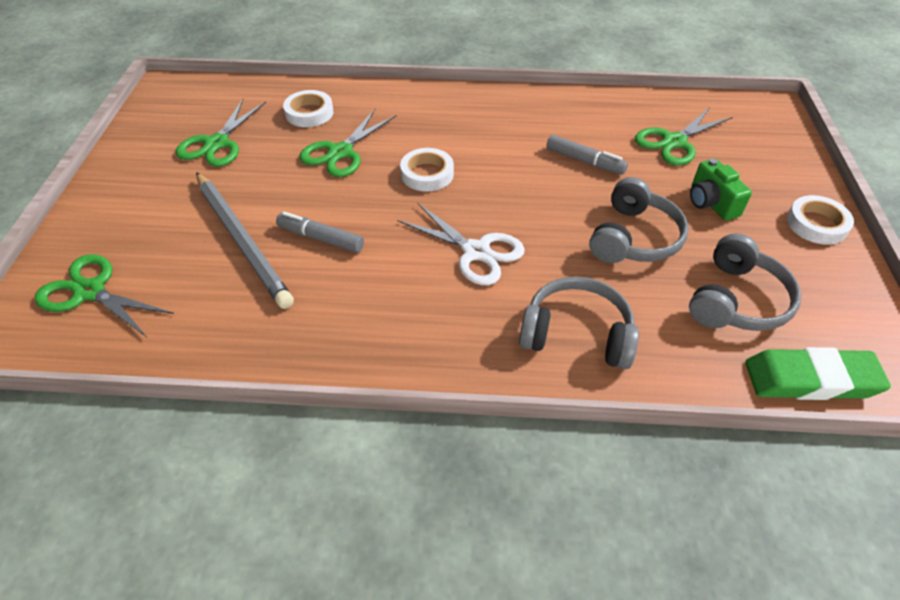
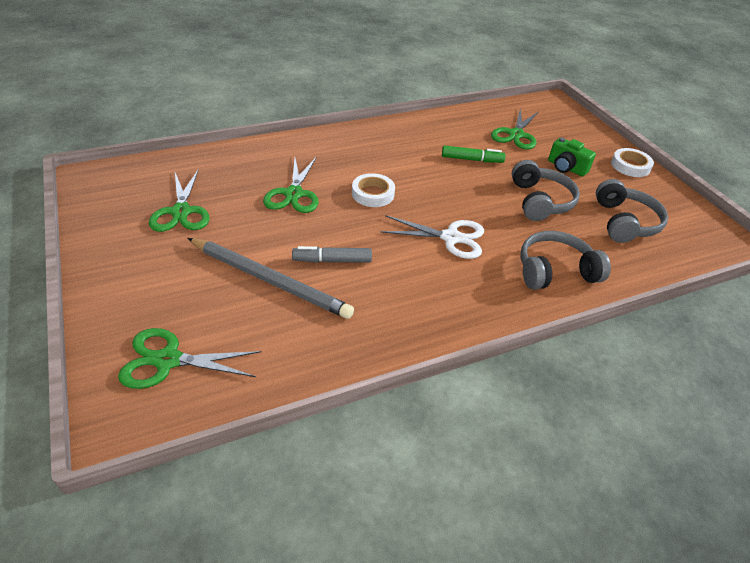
camera: 30 degrees left, 5 degrees down
white tape [283,90,333,127] -> none
grey marker [546,135,628,175] -> green marker [442,145,505,163]
green eraser [745,347,891,400] -> none

